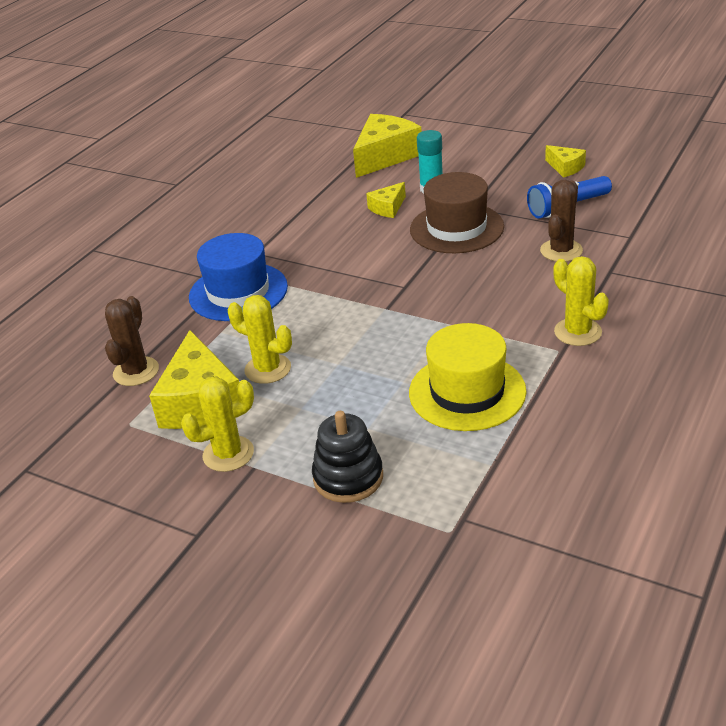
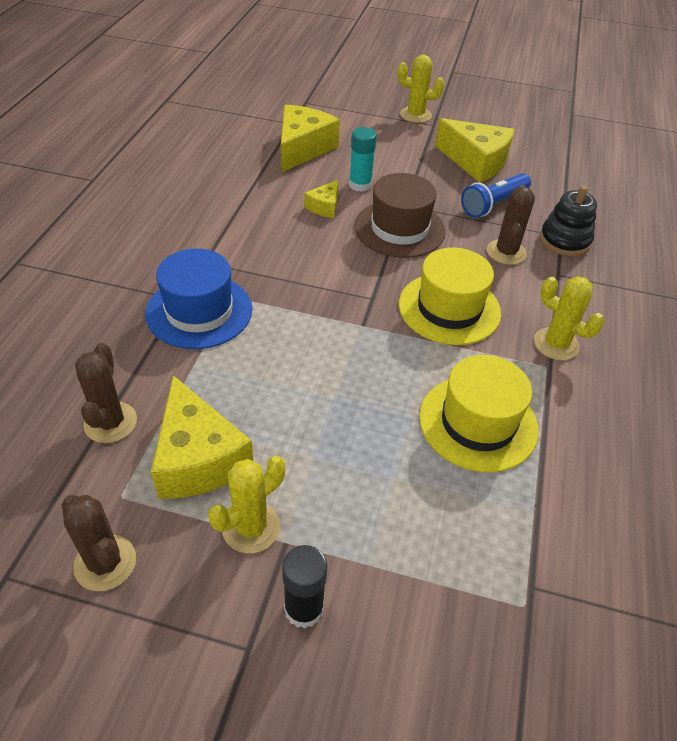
camera: 20 degrees left, 10 degrees up
yellow cactus [228,295,292,384] -> yellow cactus moved to [397,55,444,123]
black stacking toy [312,411,383,503] -> black stacking toy moved to [540,186,597,256]
yellow cheese [545,145,586,178] -> yellow cheese [435,118,515,183], size x1.96
none -> brown cactus [61,495,136,591]
none -> black glue stick [282,545,328,628]
none -> yellow hat [399,247,501,345]

